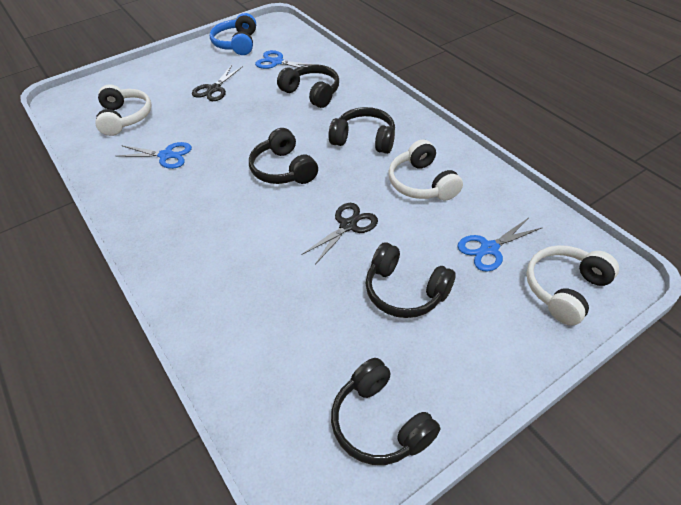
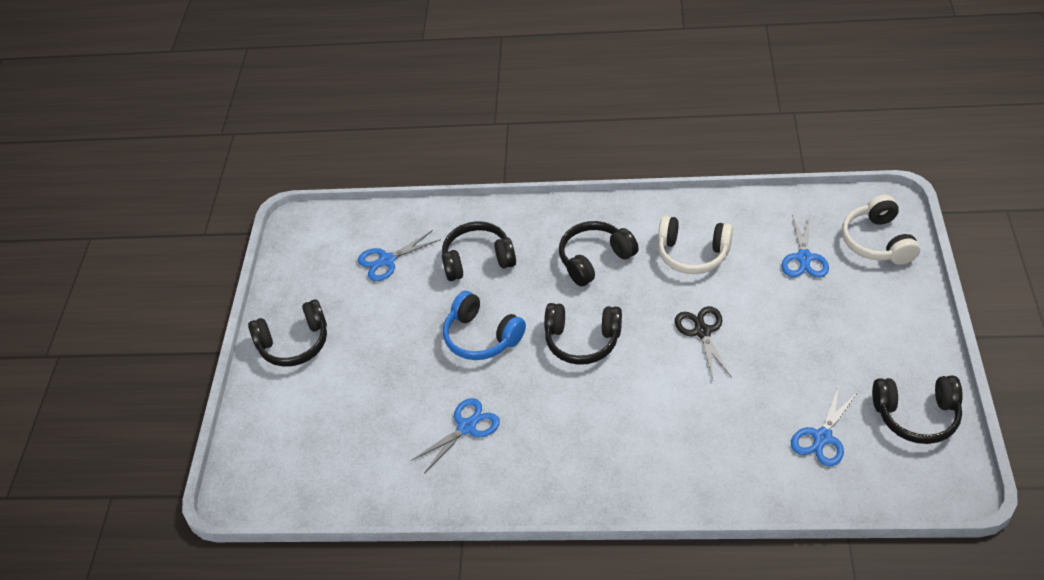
camera: 50 degrees left, 0 degrees up
white headphones [95,84,152,136] -> none
black scissors [192,65,243,101] -> none
blue headphones [210,13,256,55] -> blue headphones moved to [443,291,526,360]
black headphones [366,242,456,318] -> black headphones moved to [248,299,327,367]
none -> blue scissors [791,386,858,466]

